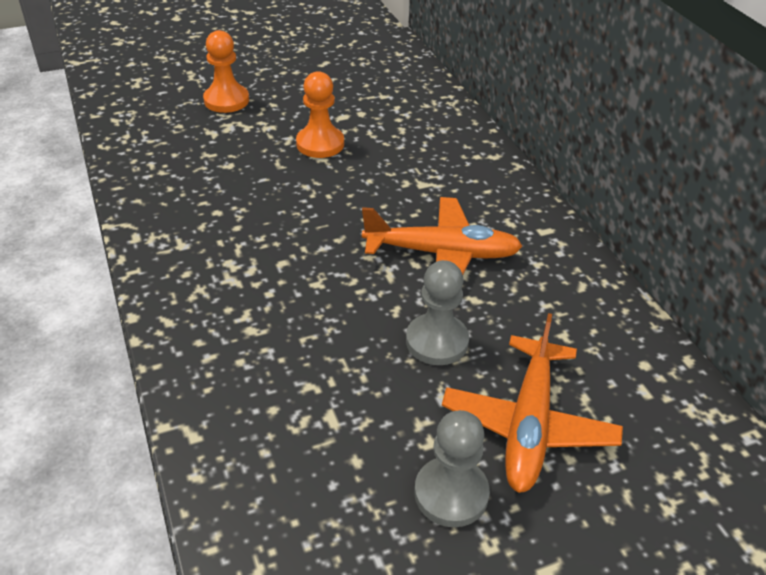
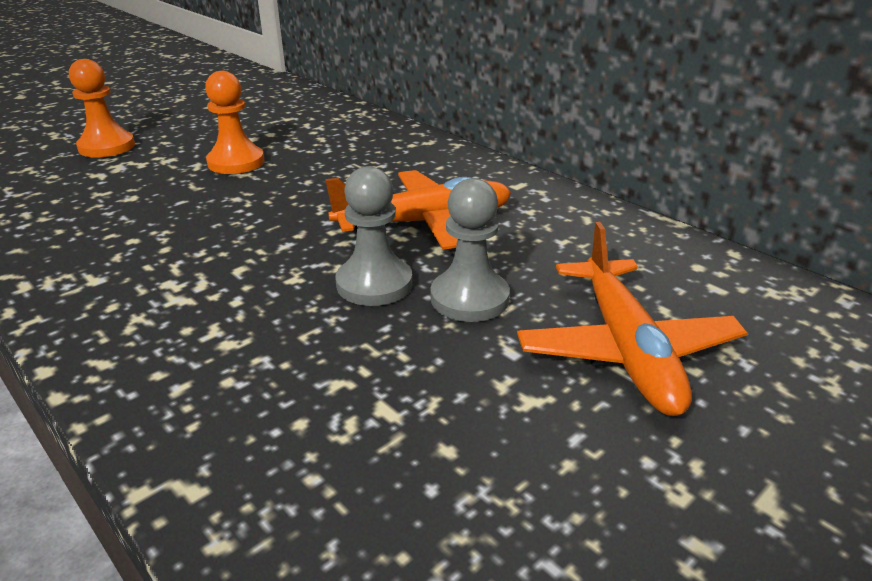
camera: 20 degrees left, 10 degrees down
grey pawn [414,410,490,527] -> grey pawn moved to [335,166,412,306]

